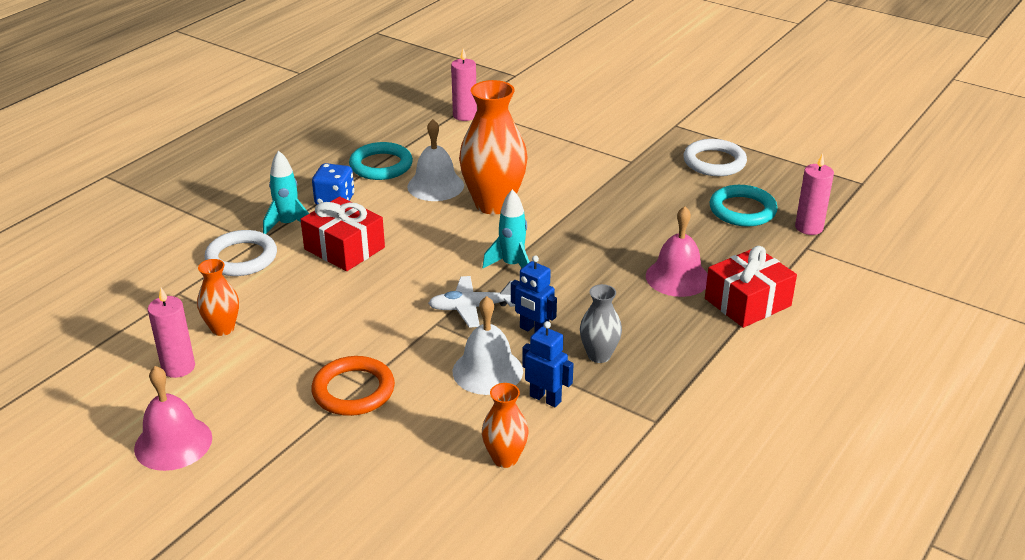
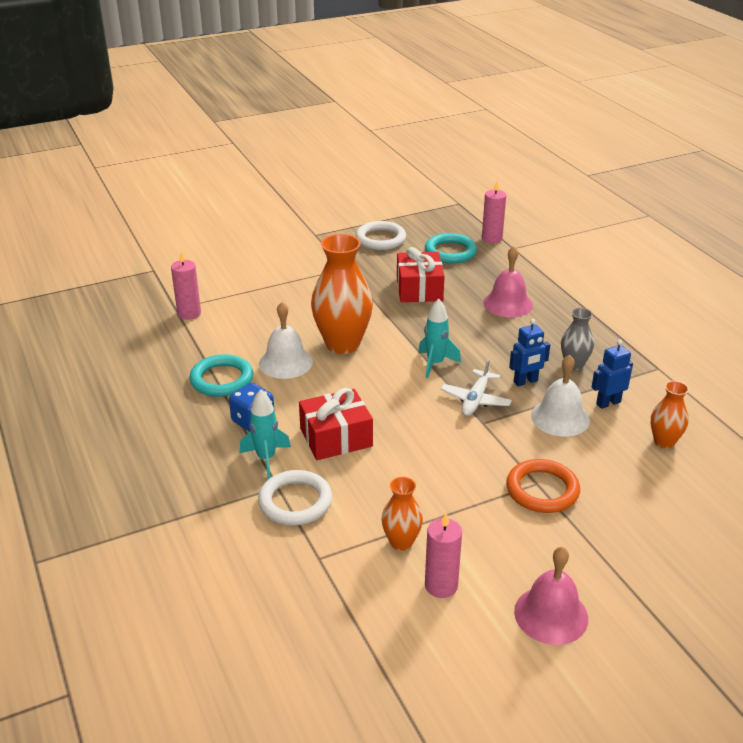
camera: 60 degrees left, 0 degrees up
red gift [705,246,797,328] -> red gift moved to [397,247,445,302]

